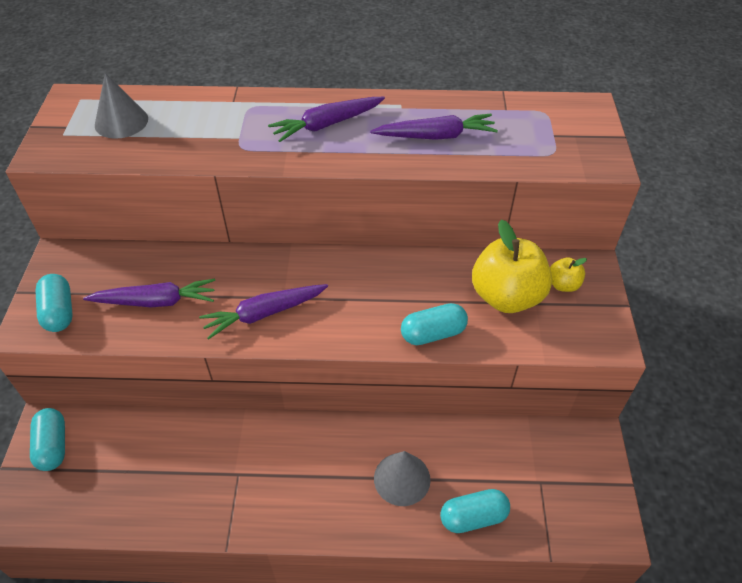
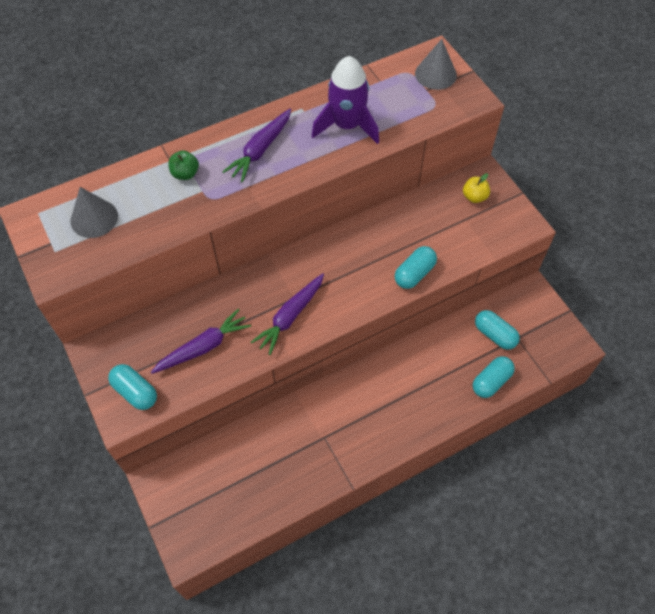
camera: 30 degrees left, 10 degrees up
turquoise capsule [30,408,65,471] -> turquoise capsule moved to [475,310,520,350]
purple carrot [370,114,498,140] -> purple rocket [311,56,379,144]
grey cone [374,451,430,506] -> grey cone moved to [415,39,457,90]
yellow apple [472,220,552,313] -> none
none -> green apple [168,150,199,180]

